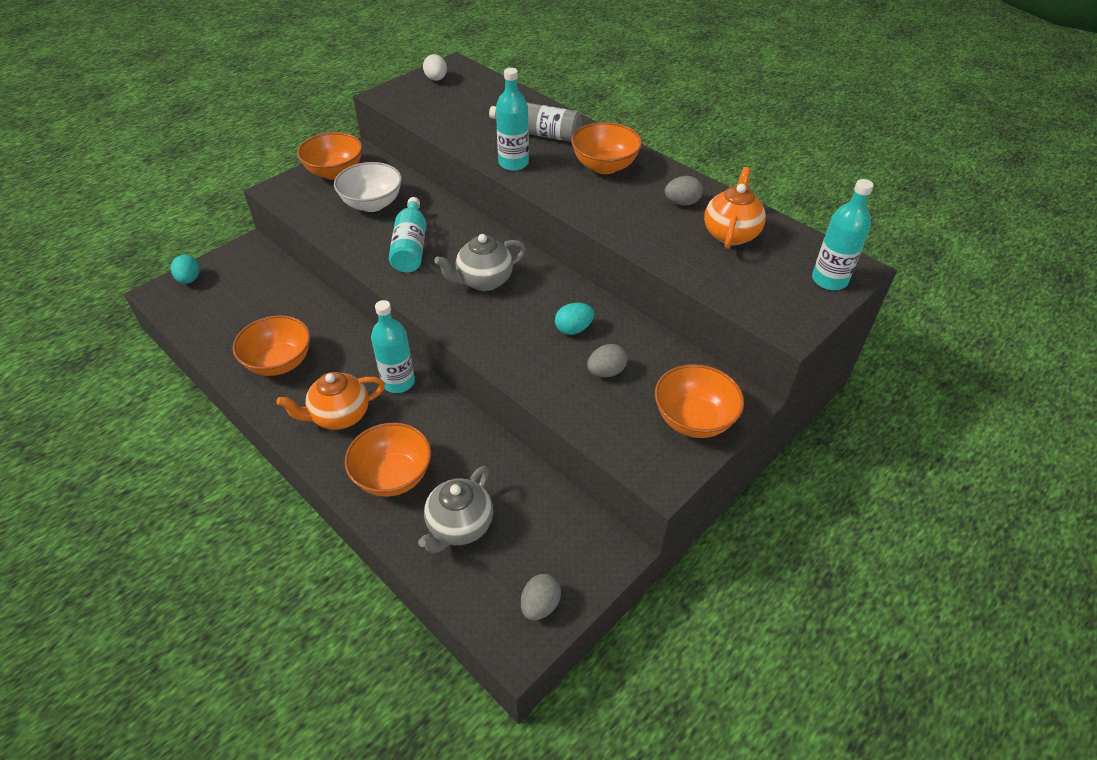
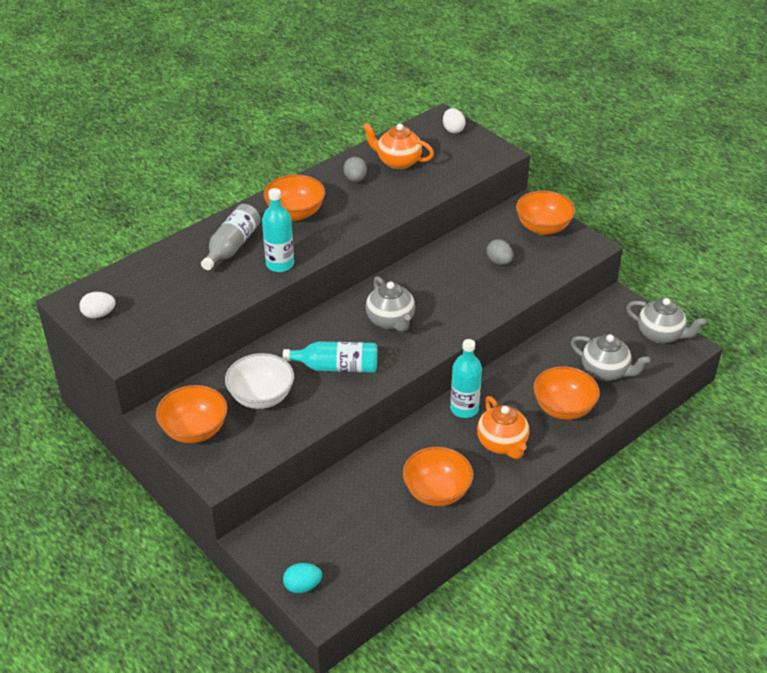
camera: 85 degrees left, 5 degrees down
grey egg [521,574,561,621] -> grey teapot [627,298,706,344]
turquoise egg [555,303,594,335] -> none
turquoise bottle [812,179,874,290] -> white egg [443,108,465,134]

